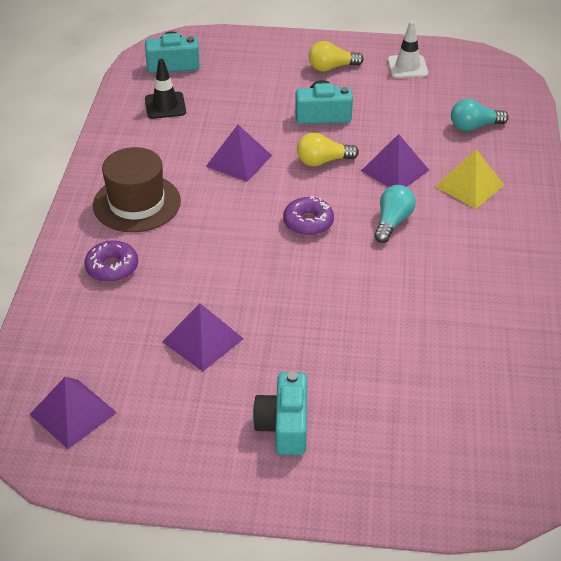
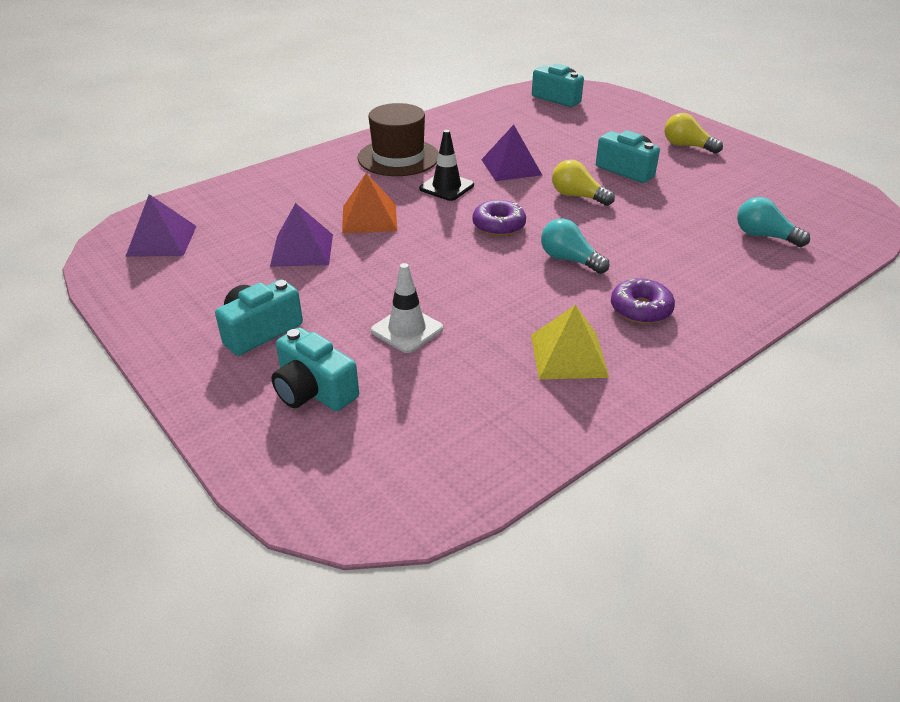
camera: 45 degrees right, 5 degrees down
purple donut [84,240,138,282] -> purple donut moved to [611,278,675,324]
black traffic cone [145,59,186,119] -> black traffic cone moved to [419,130,474,201]
purple pyramid [361,134,429,187] -> none
turquoise light bulb [374,185,416,243] -> turquoise light bulb turned 120 degrees counterclockwise [541,219,609,274]
white traffic cone [388,21,428,78] -> white traffic cone moved to [371,263,443,353]
yellow pyramid [435,149,504,209] -> yellow pyramid moved to [531,305,609,379]
none -> turquoise camera [272,327,359,411]
none -> orange pyramid [342,173,397,234]

